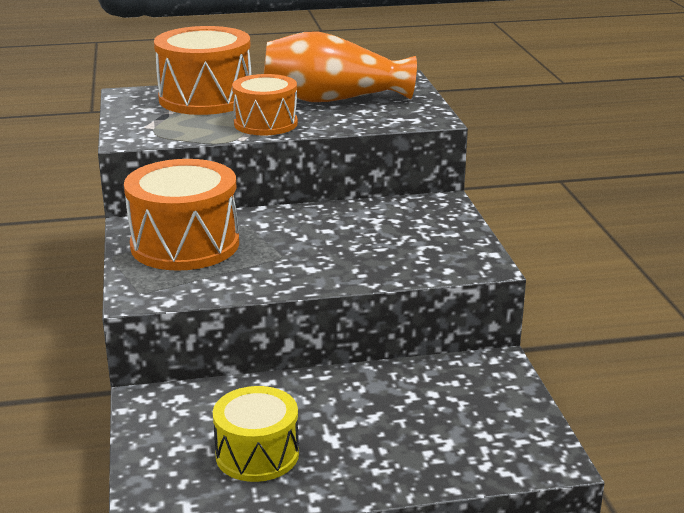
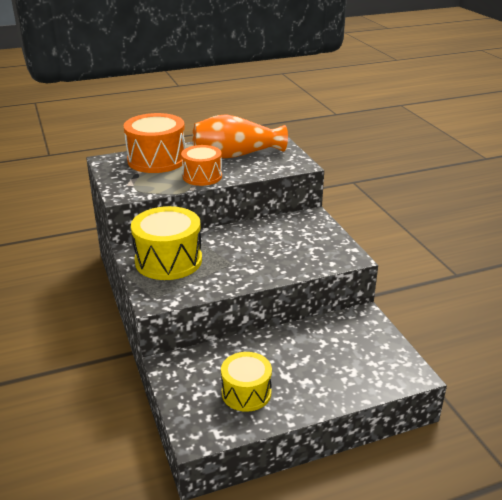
camera: 10 degrees left, 5 degrees up
orange drum [124,159,239,271] -> yellow drum [131,206,202,280]

